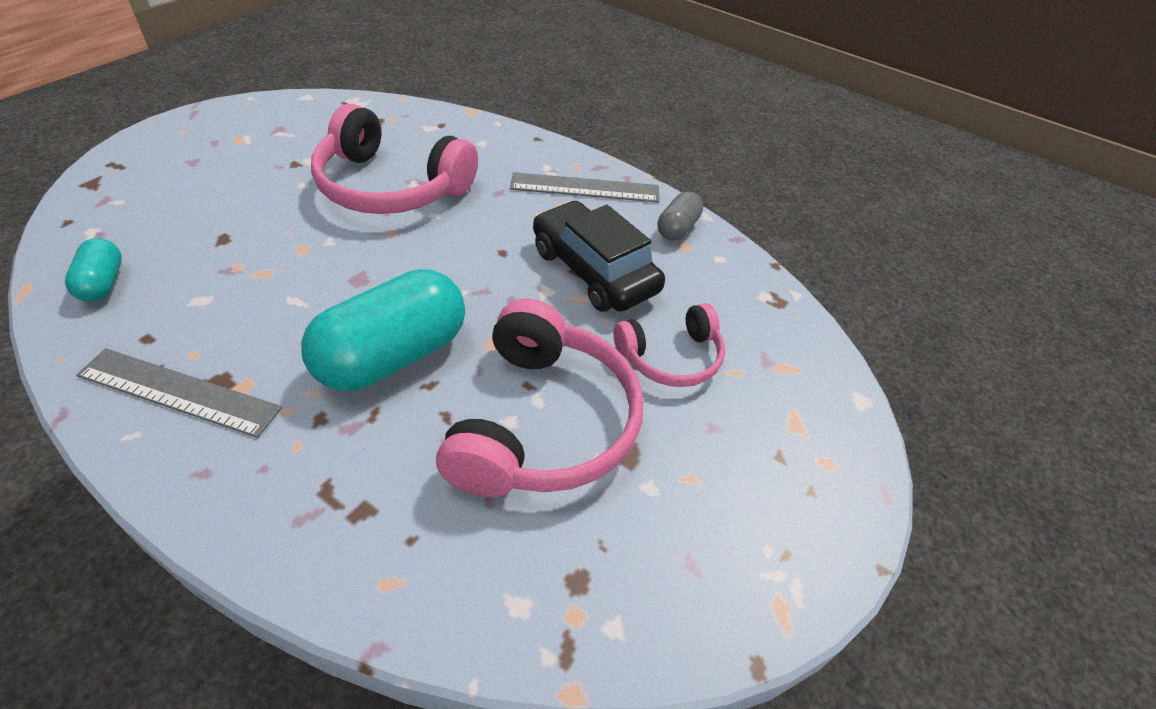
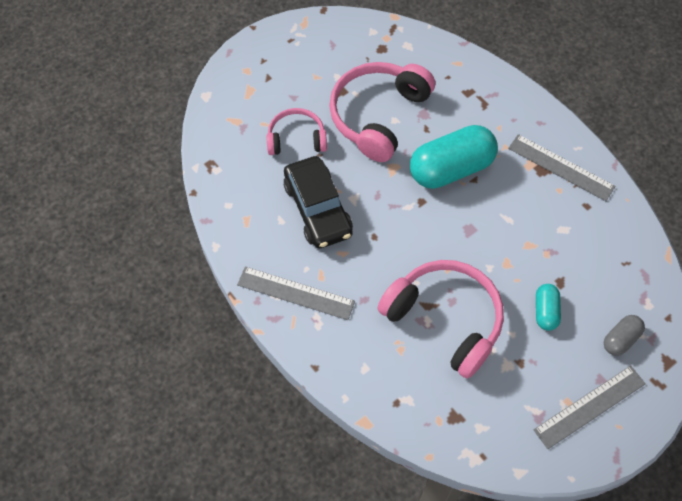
camera: 160 degrees left, 15 degrees up
turquoise capsule [65,238,122,302] -> turquoise capsule moved to [536,284,561,331]
grey capsule [658,192,703,240] -> grey capsule moved to [604,315,645,356]
none -> grey ruler [534,366,646,449]

